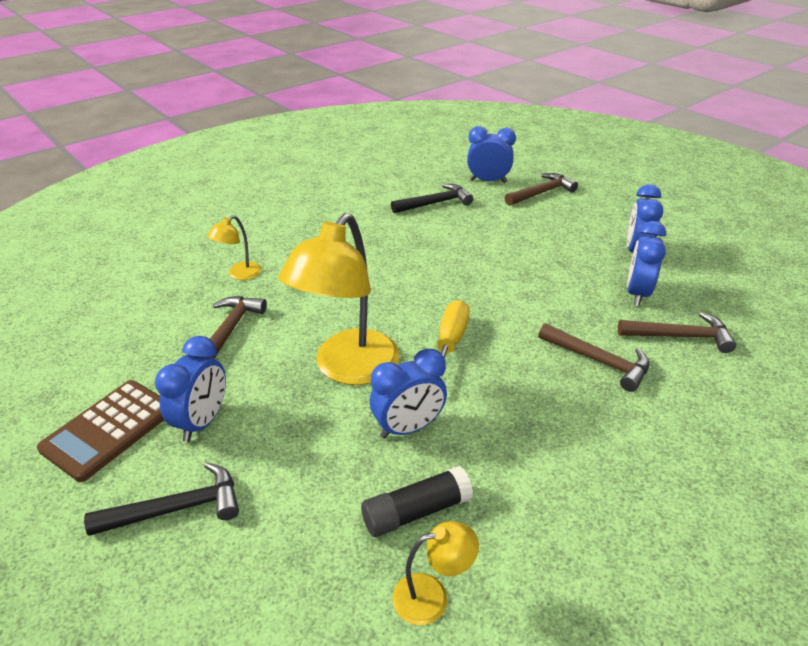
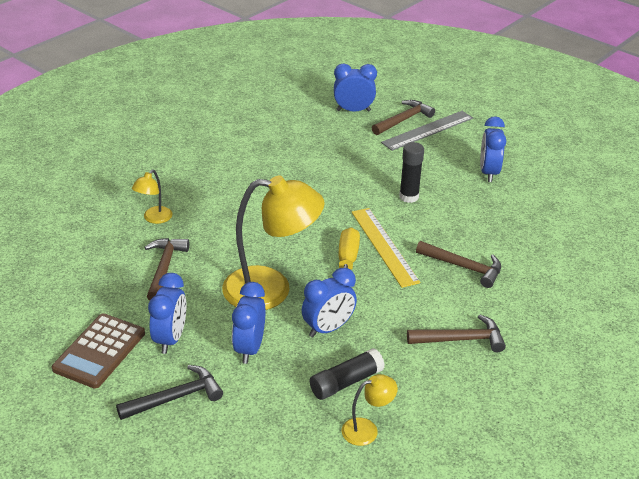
camera: 10 degrees left, 0 degrees up
yellow lamp [278,213,400,385] -> yellow lamp turned 105 degrees counterclockwise [222,176,325,310]
black hammer [391,184,473,213] -> none
brown hammer [618,312,736,353] -> brown hammer moved to [407,315,506,352]
blue clock [627,221,666,306] -> blue clock moved to [232,282,266,364]
none -> yellow ruler [352,208,420,288]
none -> grey ruler [381,111,473,151]
none -> black glue stick [399,142,424,203]

